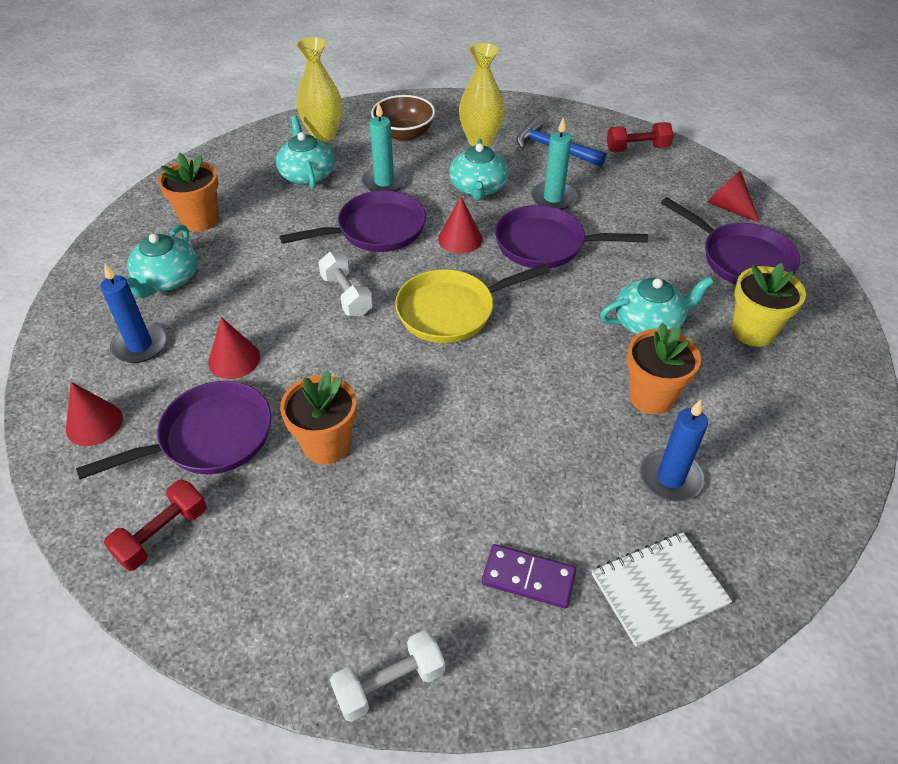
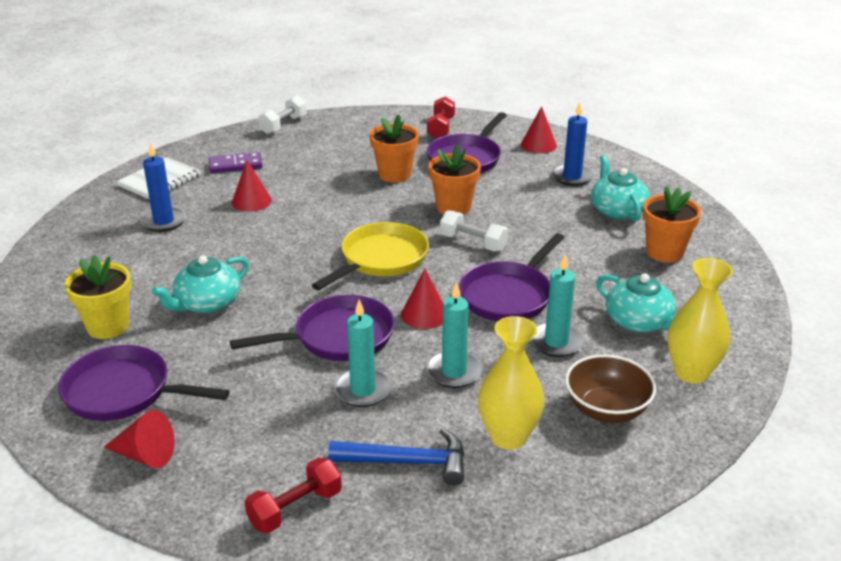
camera: 150 degrees right, 15 degrees down
red cone [208,317,260,379] -> red cone moved to [232,160,272,212]
turquoise teapot [449,139,509,201] -> turquoise candle [426,282,482,388]
orange flower pot [627,323,701,414] -> orange flower pot moved to [428,144,481,215]

